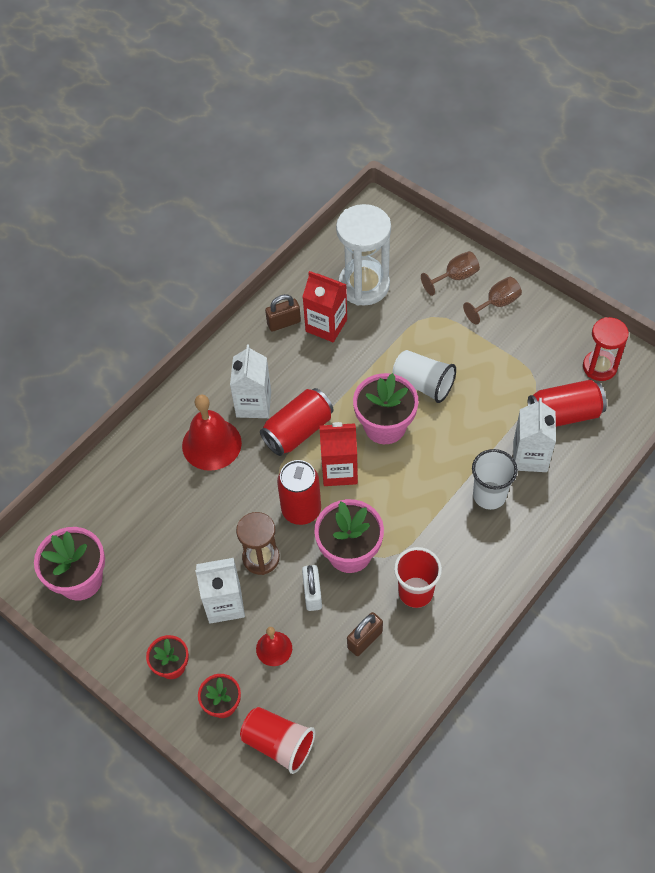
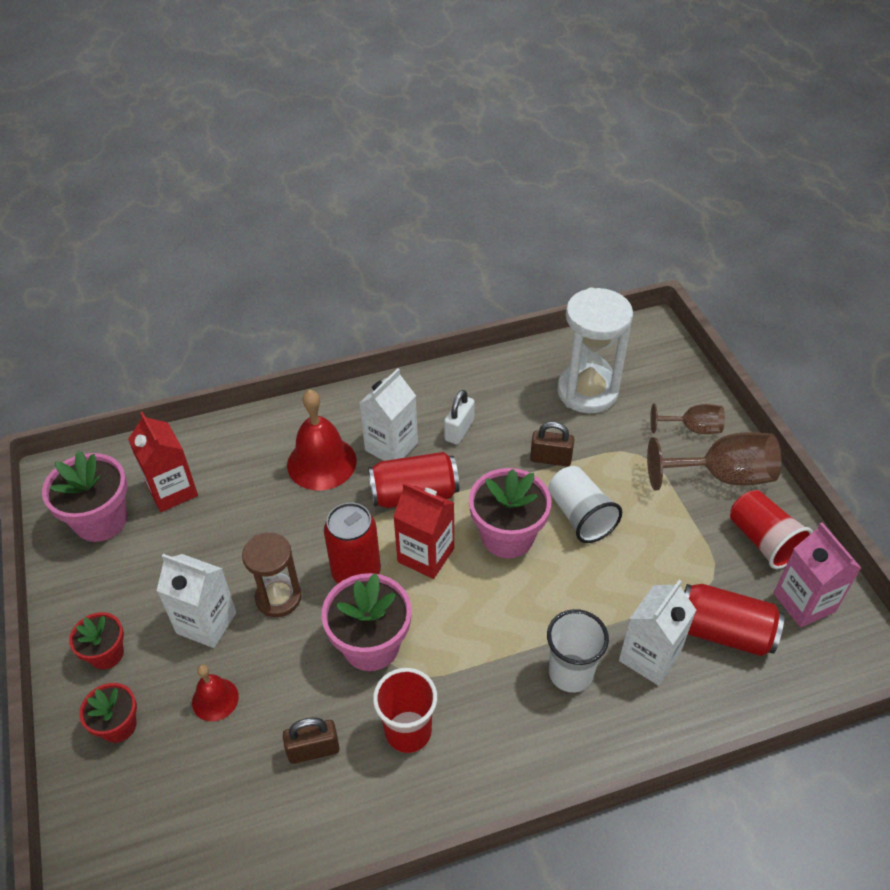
camera: 30 degrees right, 10 degrees down
red cup [240,707,315,774] -> red cup moved to [730,490,813,569]
brown padlock [265,294,301,332] -> brown padlock moved to [530,422,574,467]
white padlock [302,565,322,611] -> white padlock moved to [444,390,475,444]
red carton [303,271,347,342] -> red carton moved to [128,412,198,512]
brown goblet [463,277,522,325] -> brown goblet [647,432,782,490], size x1.68
red hourglass [583,317,629,381] -> pink carton [774,523,861,628]

